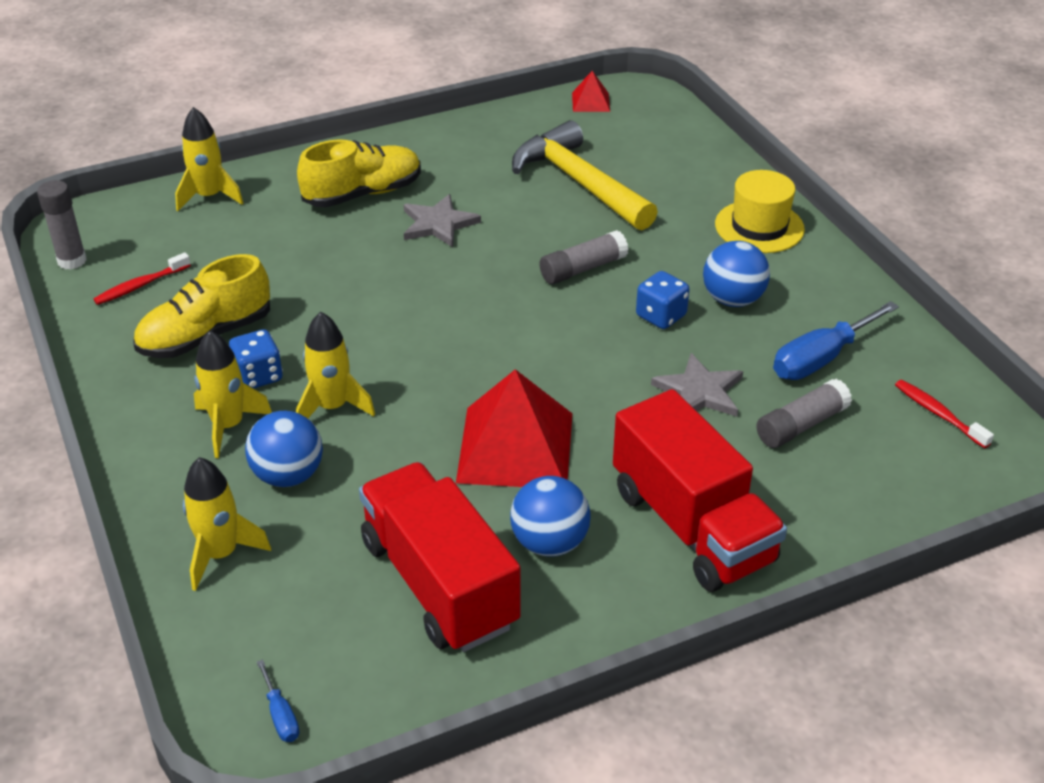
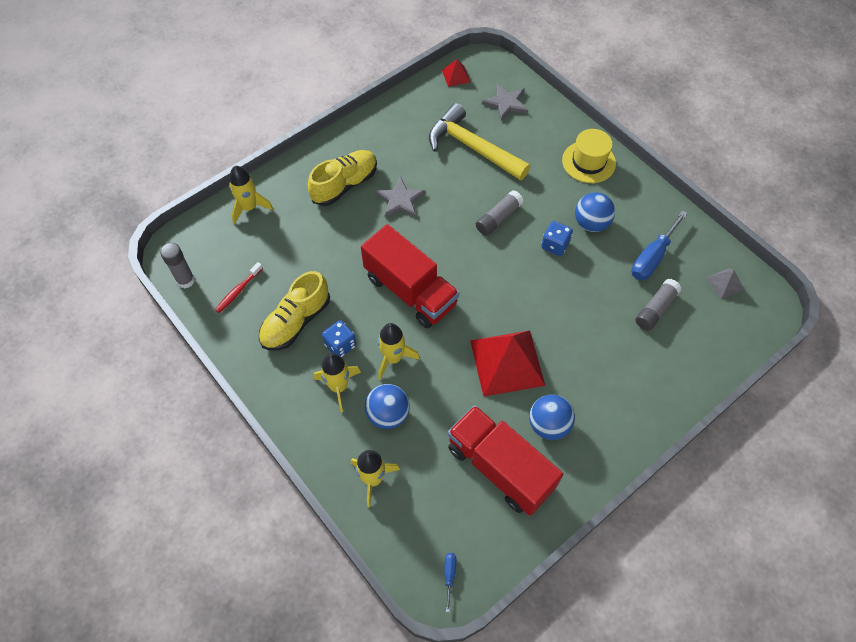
camera: 15 degrees left, 20 degrees up
blue screwdriver [257,659,300,742] -> blue screwdriver turned 135 degrees counterclockwise [444,553,456,612]
red truck [613,389,787,592] -> red truck moved to [361,224,459,328]
grey star [651,353,743,417] -> grey star moved to [482,83,528,121]
red toothbrush [895,380,994,448] -> grey pyramid [706,268,744,299]

